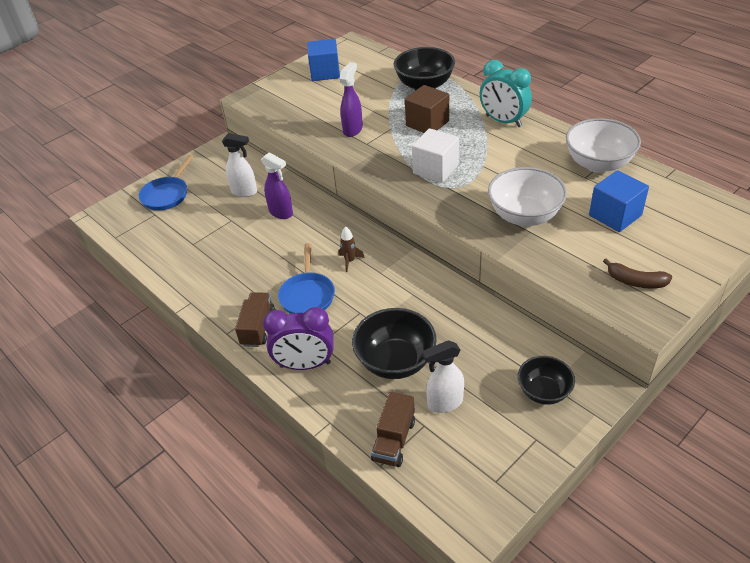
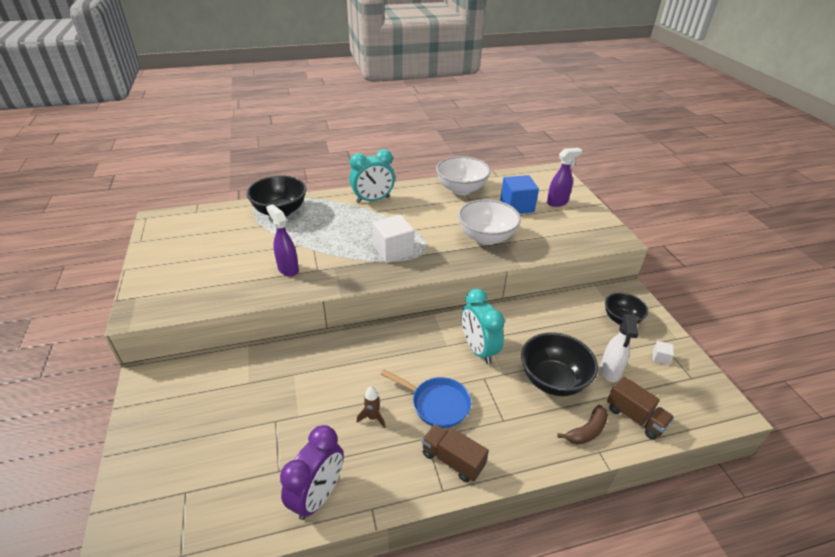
camera: 65 degrees left, 5 degrees down
blue pan [139,155,194,211] -> none
white spray bottle [222,133,257,197] -> none
purple spray bottle [261,152,293,219] -> purple spray bottle moved to [547,148,582,207]
purple clock [263,307,334,370] -> purple clock moved to [280,425,344,520]
blue cube [307,39,340,81] -> none
brown rocket [339,227,365,272] -> brown rocket moved to [356,386,385,428]
brown cube [405,85,449,133] -> none
brown banana [603,258,672,288] -> brown banana moved to [557,405,608,445]
none -> turquoise clock [462,289,505,364]
none -> white cube [653,341,674,365]

